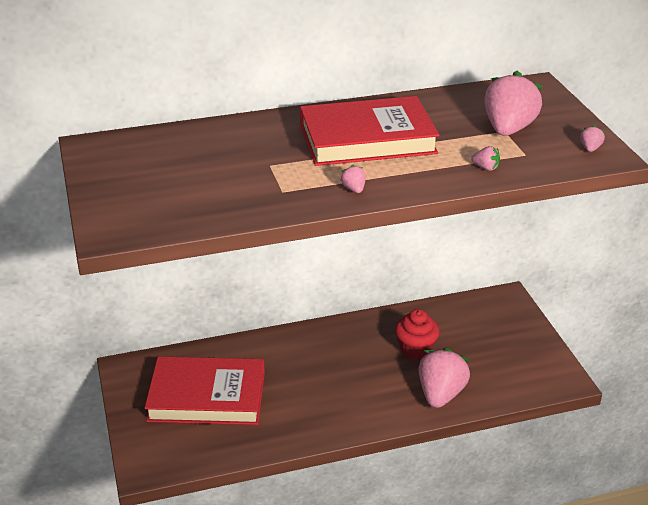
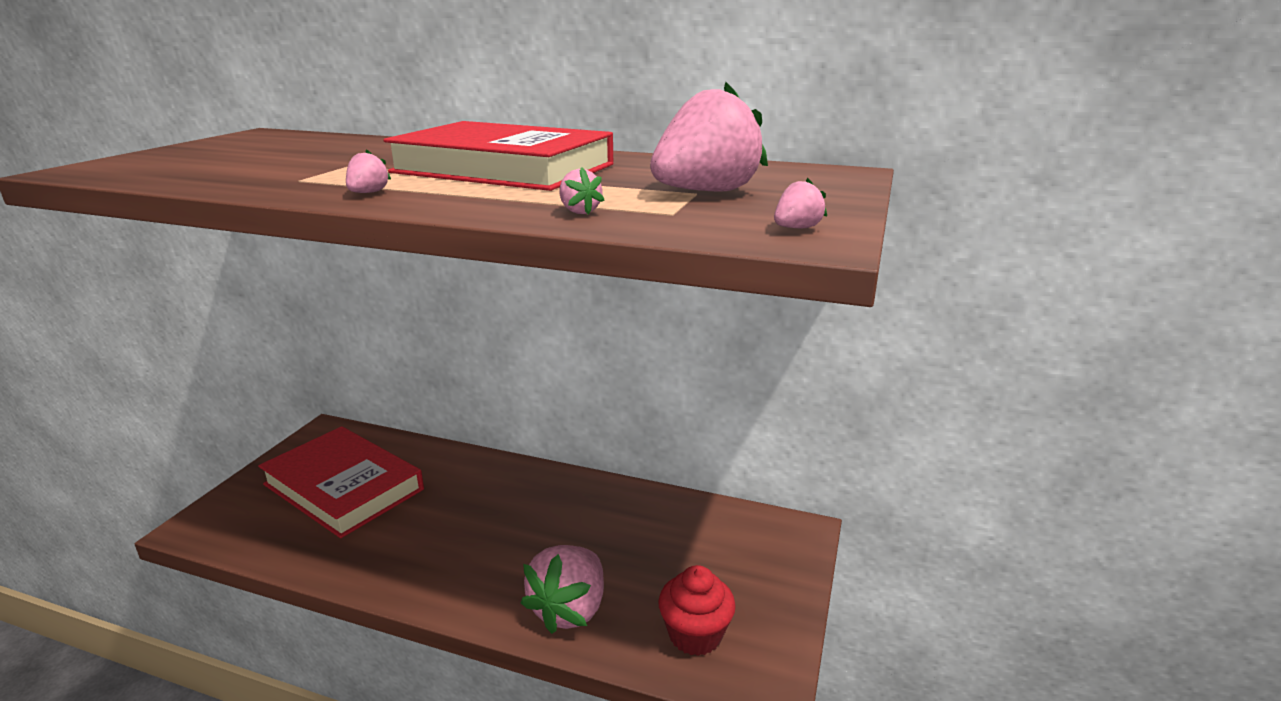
camera: 35 degrees right, 10 degrees down
red cupcake [395,309,440,360] -> red cupcake moved to [658,565,736,656]
pink strawberry [419,347,470,408] -> pink strawberry turned 150 degrees clockwise [521,545,604,634]

